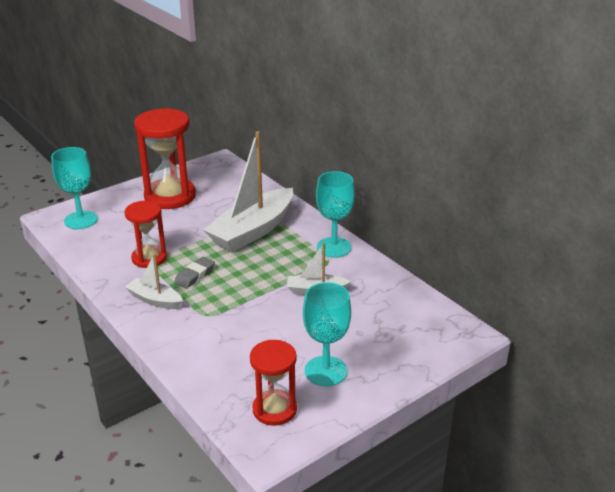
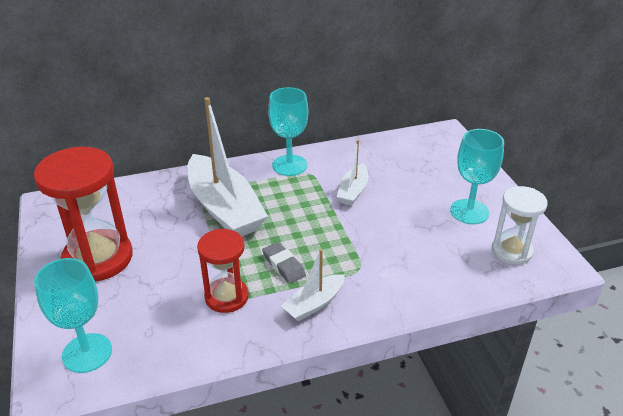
camera: 70 degrees left, 5 degrees up
red hourglass [250,340,297,426] -> white hourglass [492,186,548,265]

